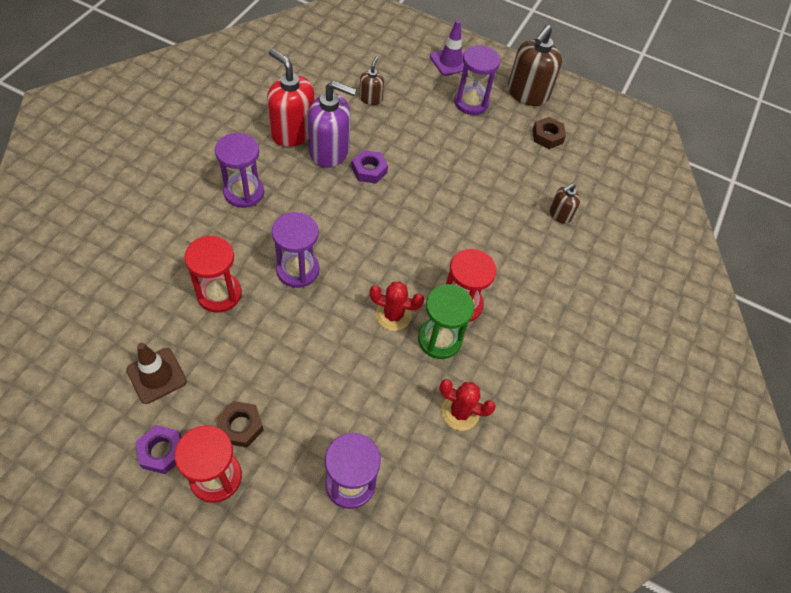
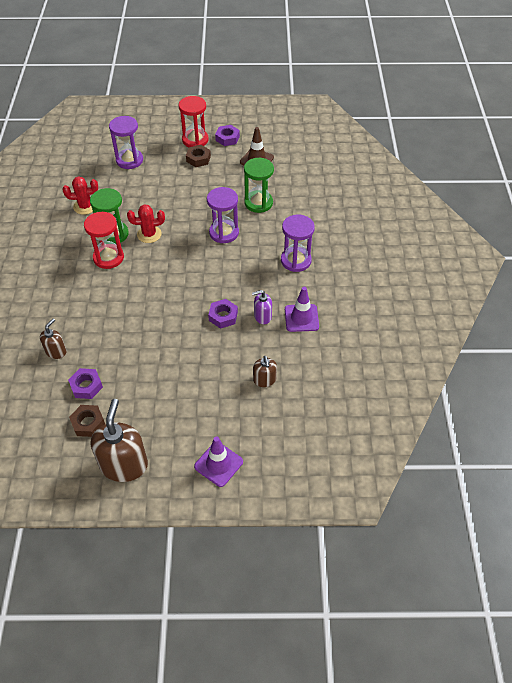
camera: 160 degrees right, 5 degrees down
red hourglass [184,236,242,313] -> green hourglass [244,158,274,213]
red soap dispenser [267,49,314,147] -> purple traffic cone [285,287,319,332]
purple soap dispenser [308,81,357,168] -> purple soap dispenser [252,290,272,324], size x0.52
purple hourglass [454,45,501,115] -> none
none -> purple nut [68,368,103,399]

